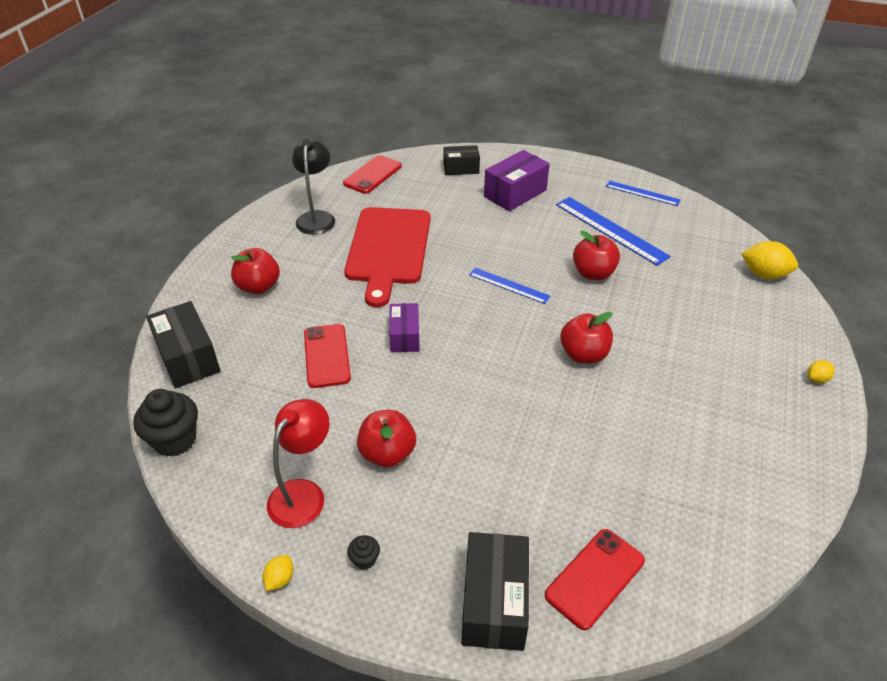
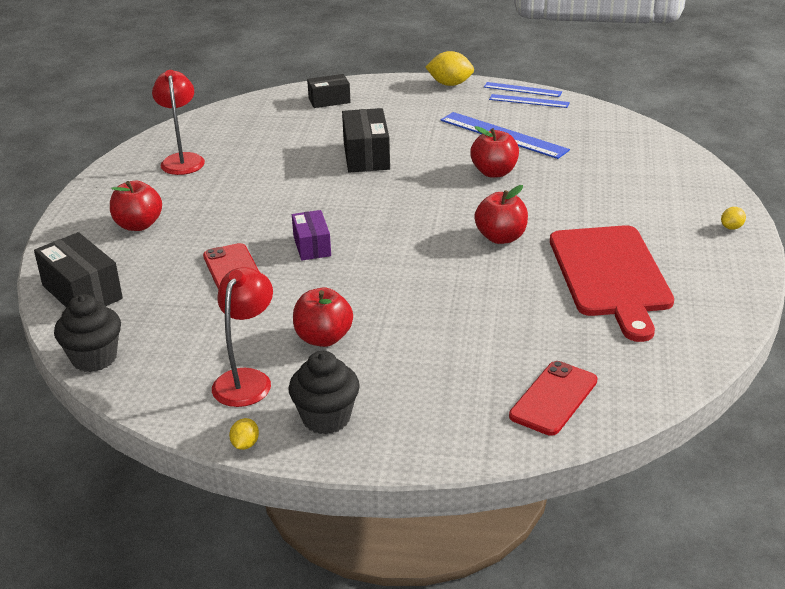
camera: 10 degrees left, 10 degrees down
black lamp [292,138,335,235] -> red lamp [152,70,205,175]
red phone [343,155,402,194] -> none
red cutting board [344,207,431,307] -> red cutting board moved to [550,225,674,342]
black cupcake [347,535,380,570] -> black cupcake [288,351,360,434], size x2.15
black box [462,532,529,651] -> black box moved to [342,108,390,173]
blue ruler [469,268,550,304] -> blue ruler moved to [484,82,562,97]
purple box [484,150,550,211] -> none
yellow lemon [741,241,798,279] -> yellow lemon moved to [425,51,474,86]

